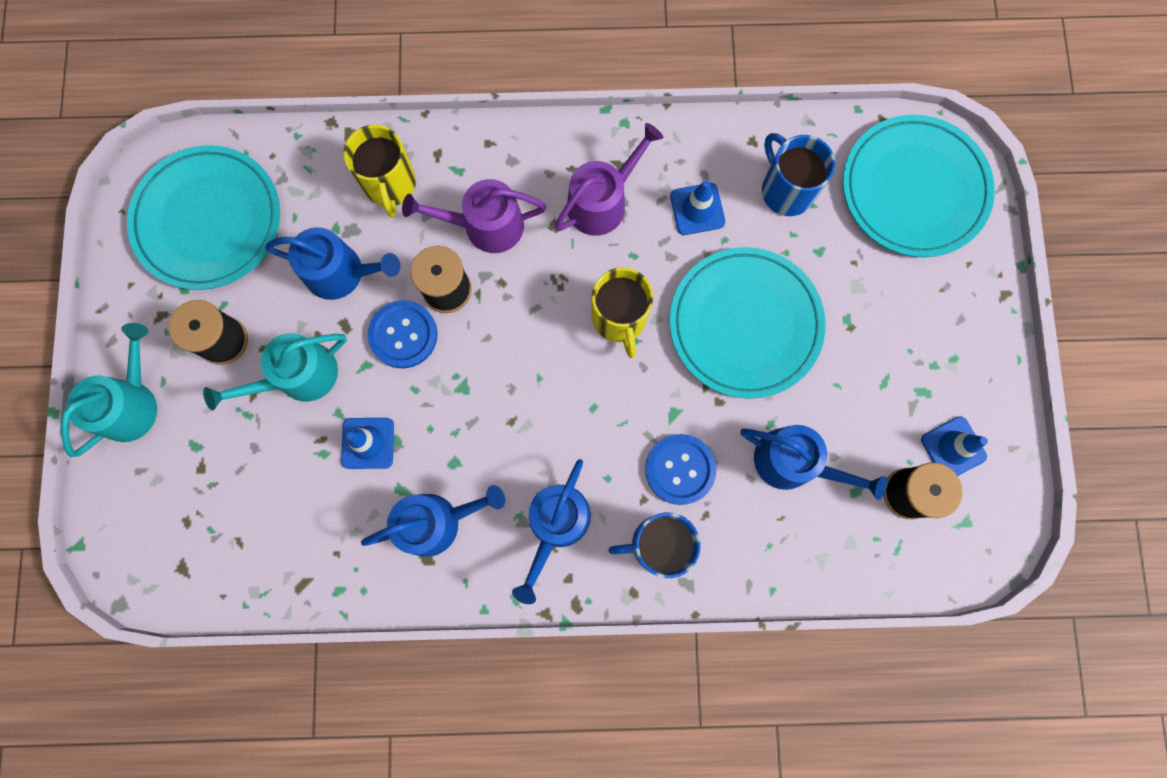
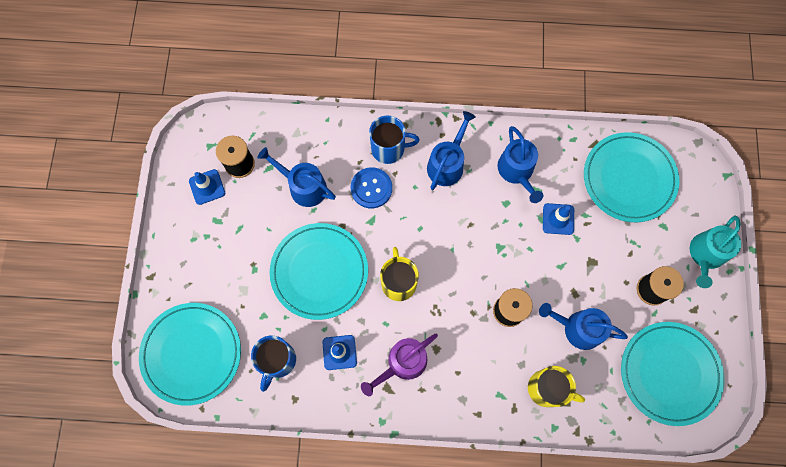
camera: 175 degrees left, 5 degrees down
turquoise watering can [203,333,347,411] -> none
yellow mug [343,125,416,217] -> yellow mug turned 120 degrees clockwise [528,366,585,407]
blue watering can [361,485,505,557] -> blue watering can turned 90 degrees counterclockwise [497,126,543,203]
blue button [368,300,438,368] -> none
purple watering can [402,179,546,253] -> none
blue mug [762,133,835,216] -> blue mug turned 45 degrees clockwise [251,335,296,392]
none -> turquoise plate [584,132,679,223]

